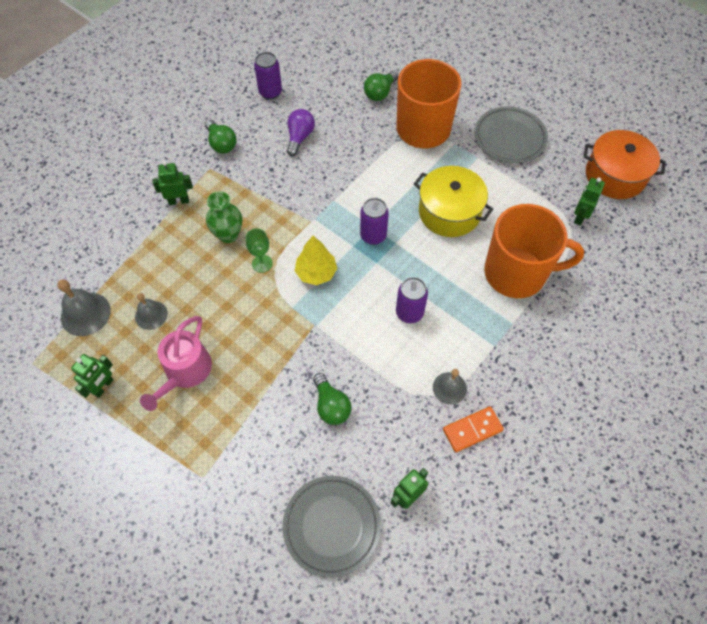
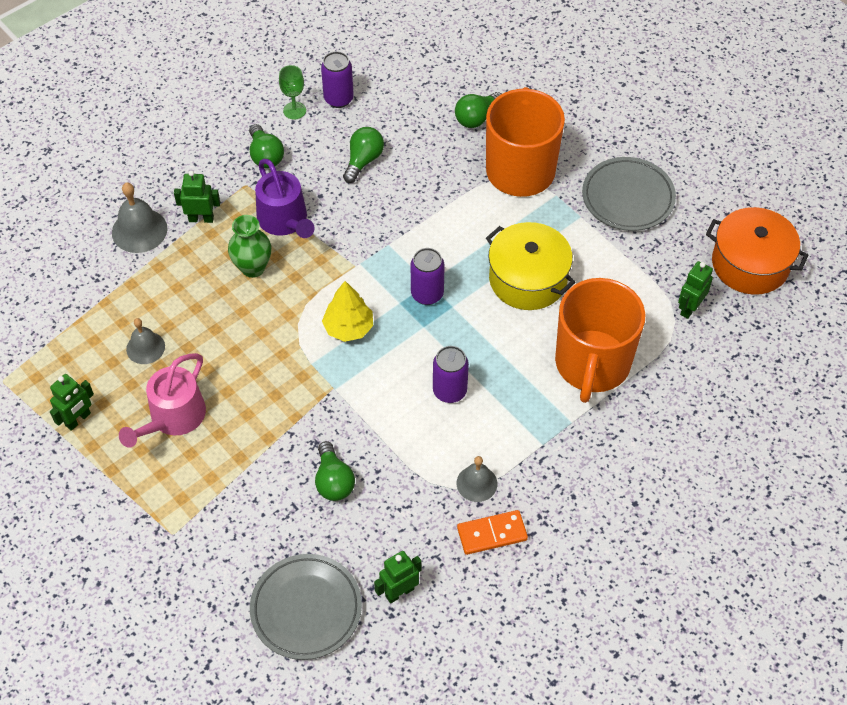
camera: 10 degrees right, 5 degrees down
grey bell [57,280,111,336] -> grey bell moved to [112,182,168,253]
green goblet [246,228,273,273] -> green goblet moved to [279,65,306,119]
purple light bulb [287,109,315,156] -> green light bulb [343,127,384,183]
orange mug [484,204,584,298] -> orange mug turned 90 degrees clockwise [555,278,645,403]
none -> purple watering can [255,159,315,238]

